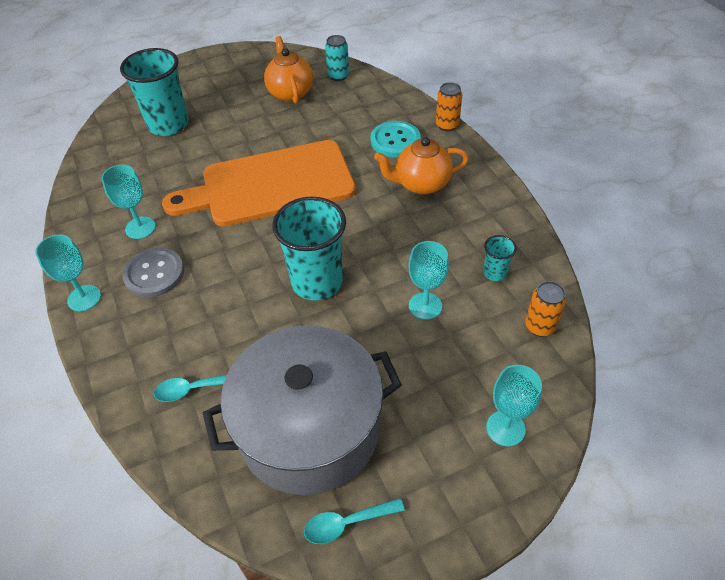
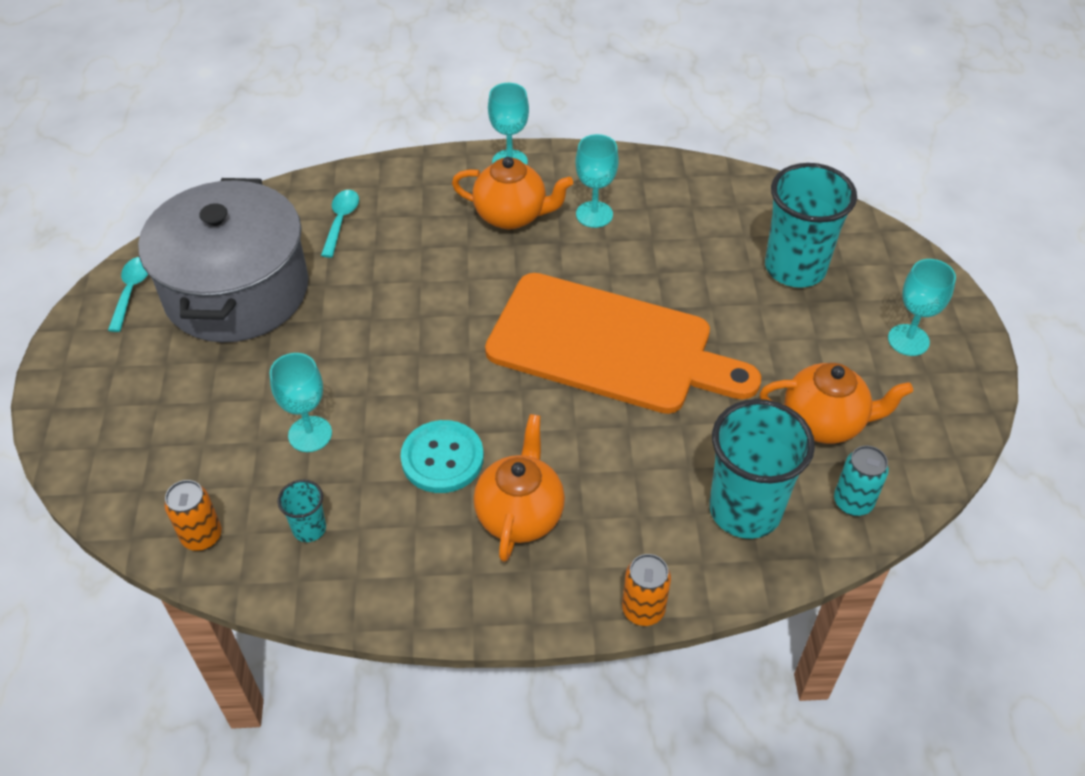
camera: 110 degrees right, 0 degrees up
grey button [122,248,184,297] -> orange teapot [452,157,573,229]
orange cutting board [162,140,356,227] -> orange cutting board turned 105 degrees clockwise [485,273,761,414]
turquoise cup [272,197,346,300] -> turquoise cup moved to [709,399,815,539]
turquoise button [371,121,421,158] -> turquoise button moved to [400,420,484,493]
turquoise goblet [486,365,542,446] -> turquoise goblet moved to [888,259,956,356]

